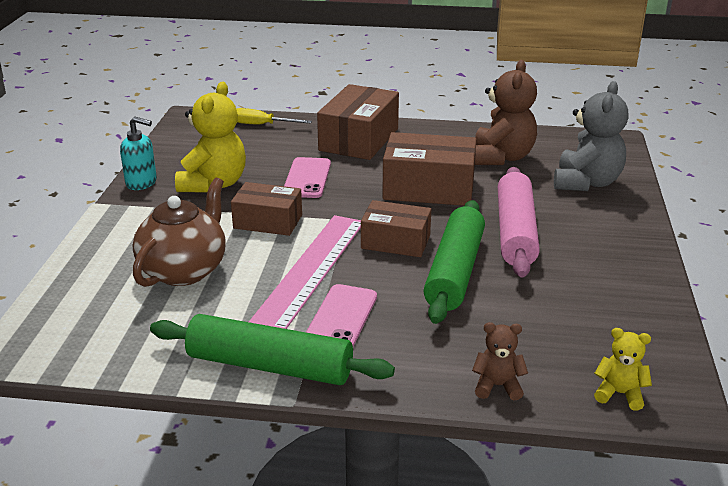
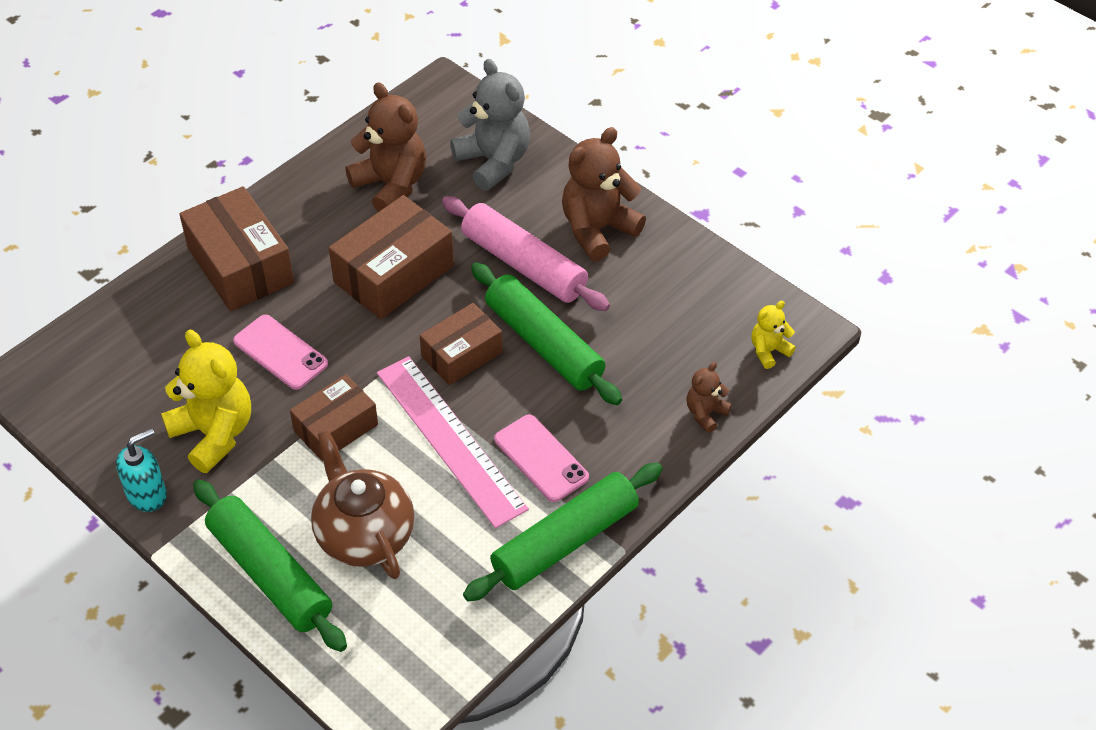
camera: 55 degrees left, 20 degrees up
yellow screwdriver [236,108,312,124] -> none
none -> green rolling pin [193,480,347,652]
none -> brown teddy bear [562,127,646,261]

